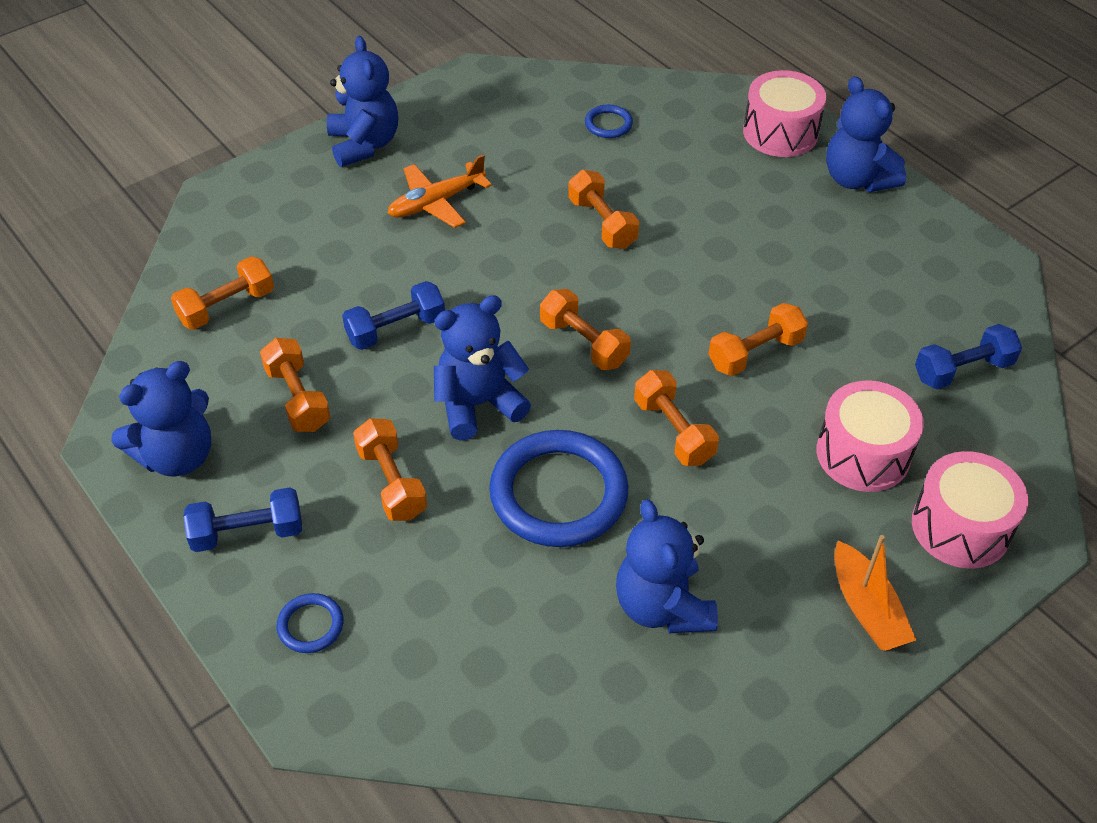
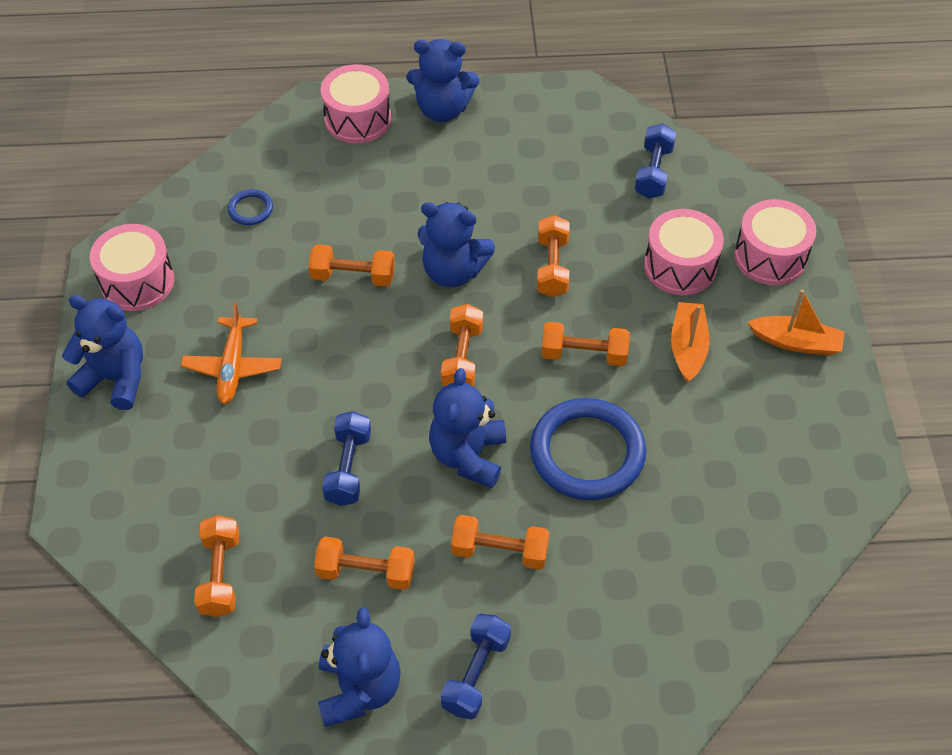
camera: 55 degrees left, 5 degrees up
blue ring [277,593,344,653] -> none
orange dumbbell [540,289,631,370] -> orange dumbbell turned 75 degrees counterclockwise [441,304,483,386]
blue teddy bear [616,499,718,633] -> blue teddy bear moved to [418,202,495,287]
none -> pink drum [90,224,174,311]
none -> orange boat [671,302,710,383]

